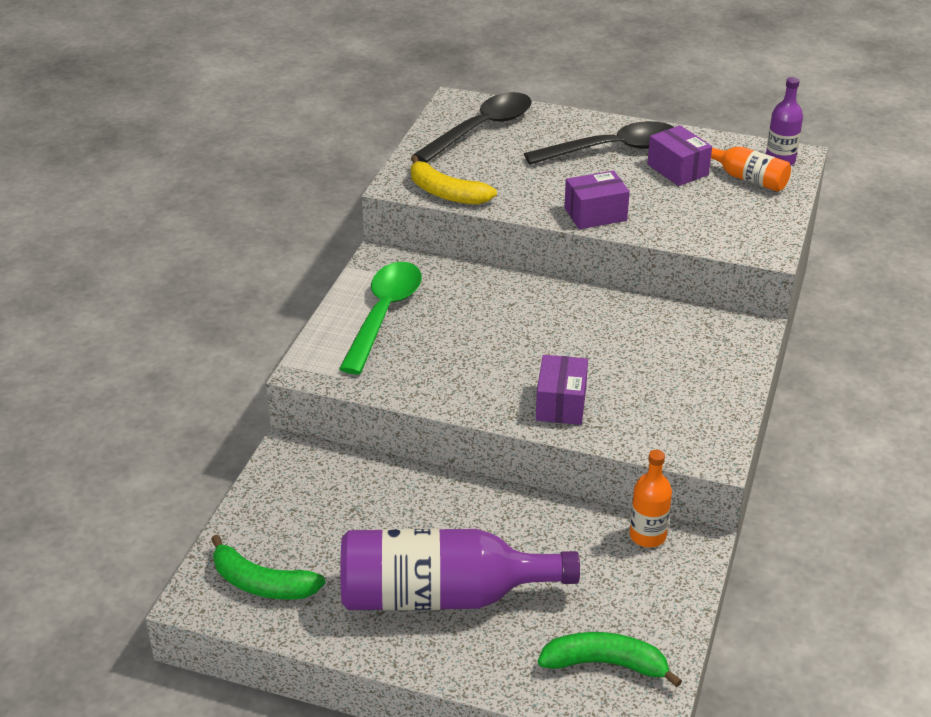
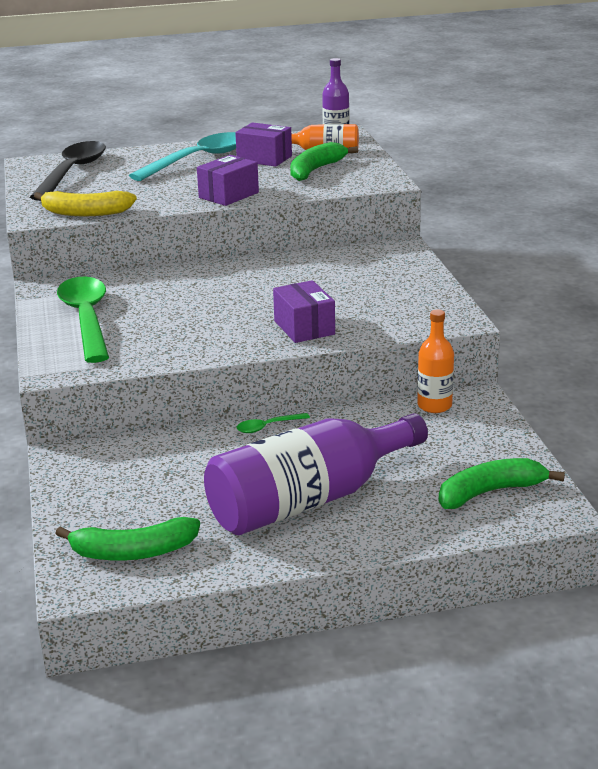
camera: 30 degrees left, 10 degrees down
black spoon [524,121,674,165] -> turquoise spoon [129,132,236,181]
none -> green spoon [236,413,310,433]
none -> green banana [290,142,358,181]

